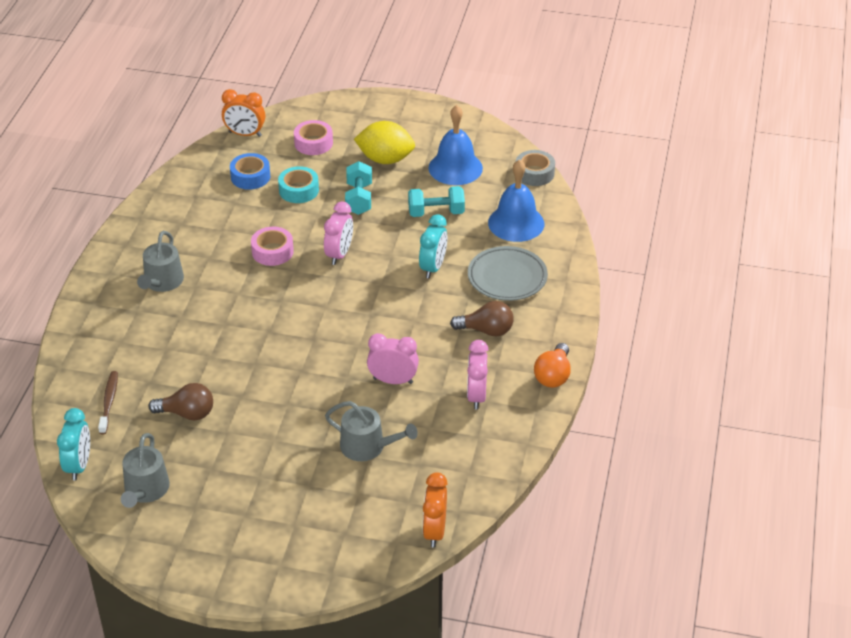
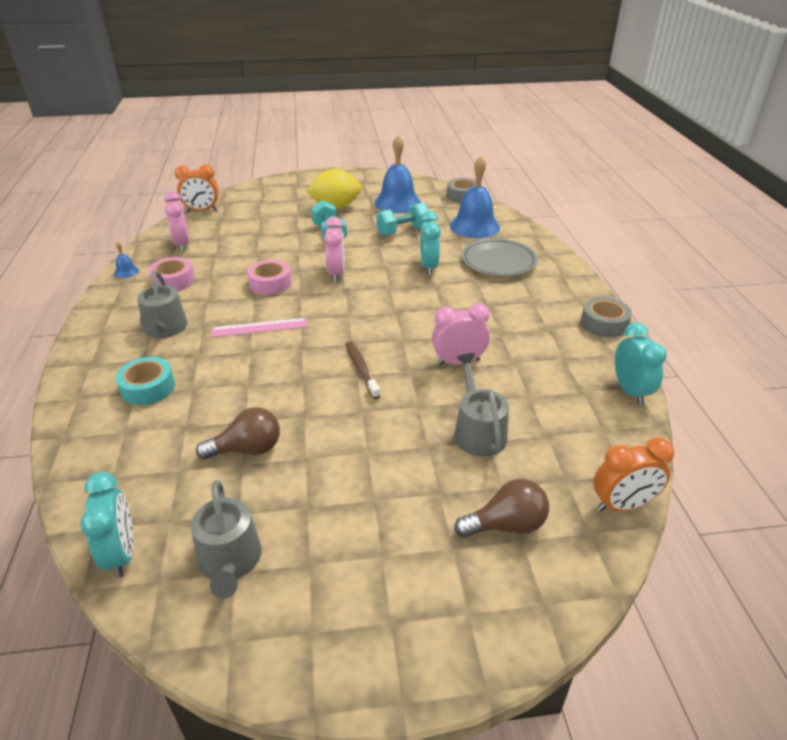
camera: 20 degrees left, 5 degrees down
brown toothbrush [98,371,118,434] -> brown toothbrush moved to [346,341,380,399]
blue tape [230,153,270,190] -> none
turquoise tape [278,166,319,203] -> turquoise tape moved to [116,357,175,405]
pink tape [294,120,333,155] -> pink tape moved to [148,257,195,291]
grey watering can [325,401,418,461] -> grey watering can turned 105 degrees counterclockwise [454,353,509,457]
orange clock [423,472,448,547] -> orange clock turned 90 degrees counterclockwise [593,437,674,512]
brown light bulb [450,301,514,336] -> brown light bulb moved to [454,479,549,538]
pink clock [467,340,489,410] -> pink clock moved to [164,191,189,252]
orange light bulb [534,343,571,388] -> grey tape [581,297,632,337]
none -> blue bell [114,241,139,278]
none -> pink ruler [211,318,308,337]
none -> turquoise clock [615,323,667,405]

